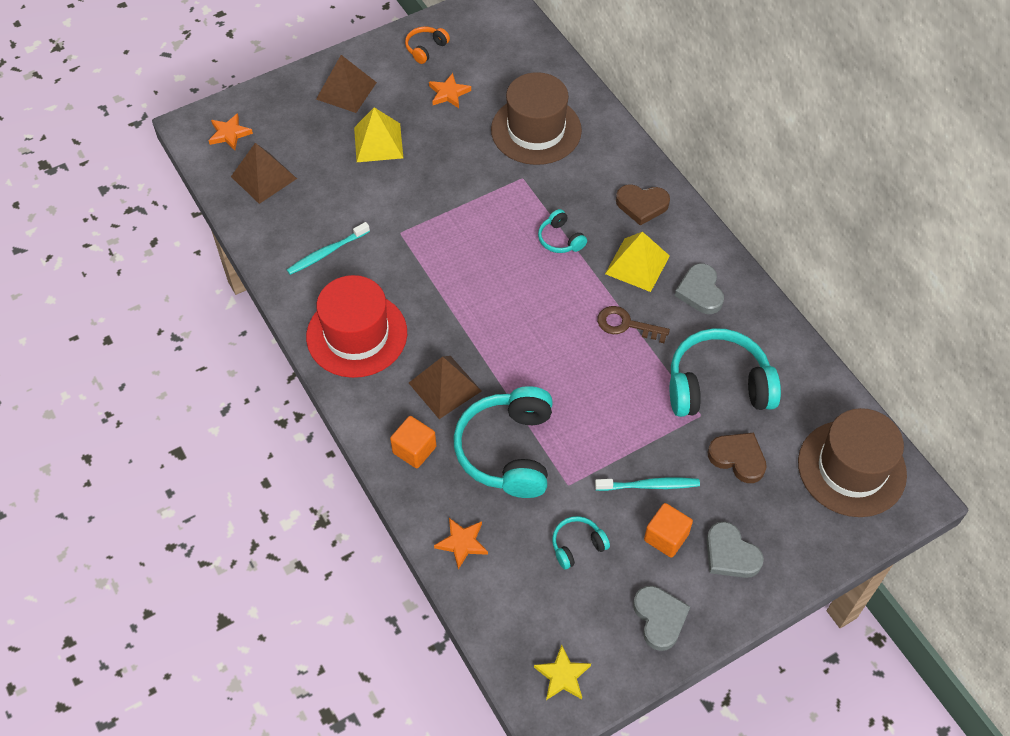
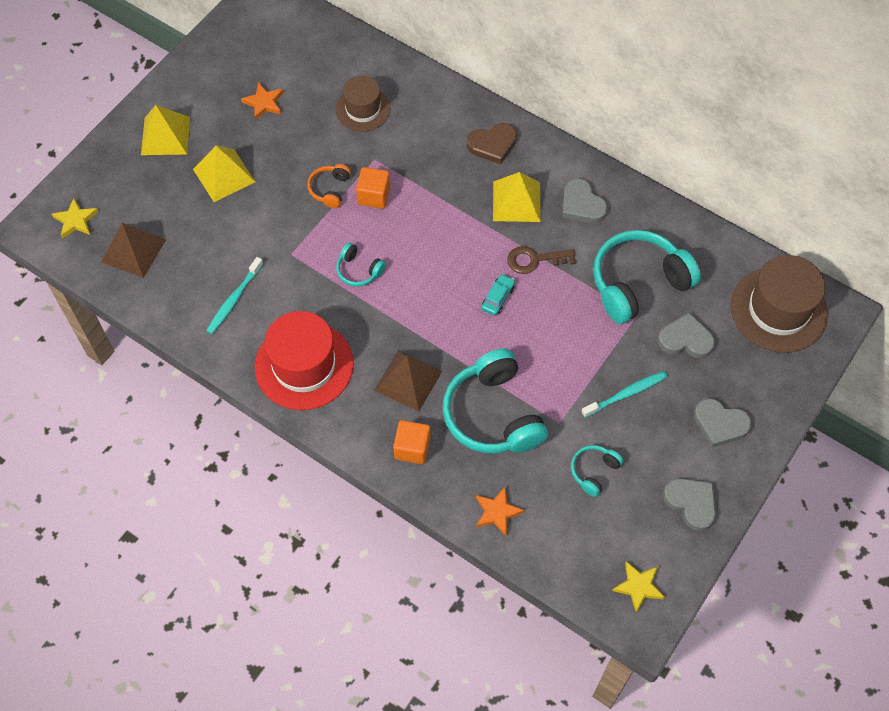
camera: 25 degrees left, 5 degrees up
orange star [208,113,253,150] -> yellow star [52,198,98,239]
brown pyramid [316,55,377,113] -> yellow pyramid [141,105,190,155]
orange headphones [405,27,450,64] -> orange headphones moved to [307,164,351,208]
brown hat [491,72,582,165] -> brown hat [336,76,391,132], size x0.62
turquoise headphones [538,209,587,253] -> turquoise headphones moved to [336,243,386,287]
orange cube [644,503,693,558] -> orange cube moved to [356,167,390,209]
brown heart [708,433,767,483] -> grey heart [658,312,715,358]
none -> turquoise car [481,274,515,316]

